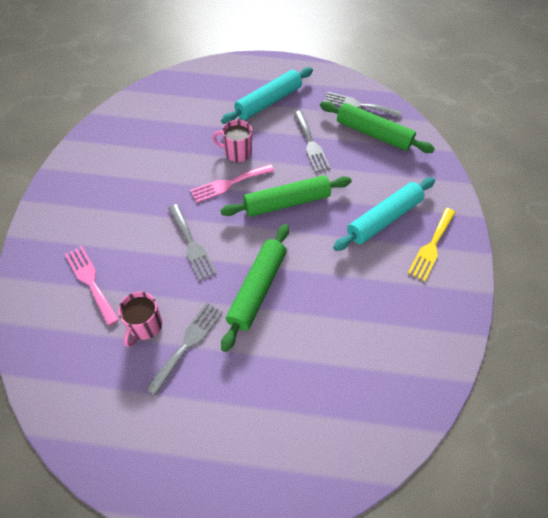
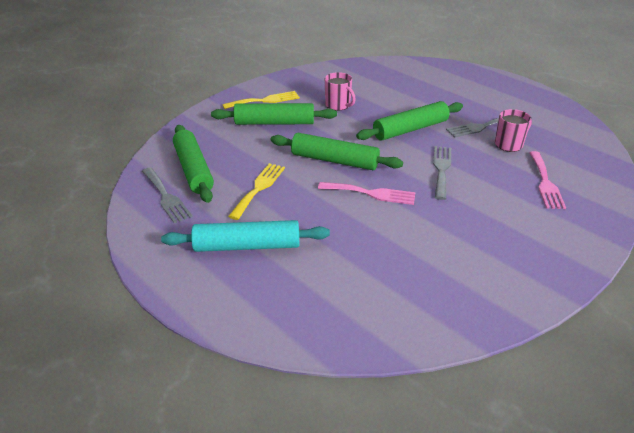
camera: 140 degrees left, 20 degrees down
pink mug [212,120,252,162] -> pink mug moved to [325,72,356,111]
grey fork [294,111,331,172] -> yellow fork [228,163,285,220]
turquoise rolling pin [333,177,435,251] -> green rolling pin [211,103,337,125]

